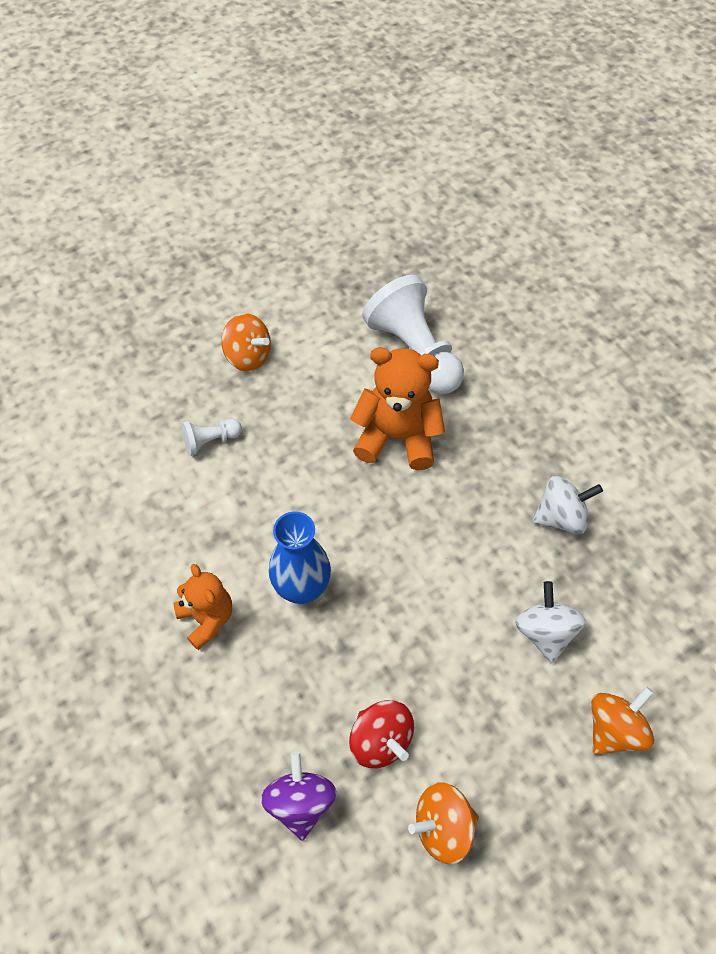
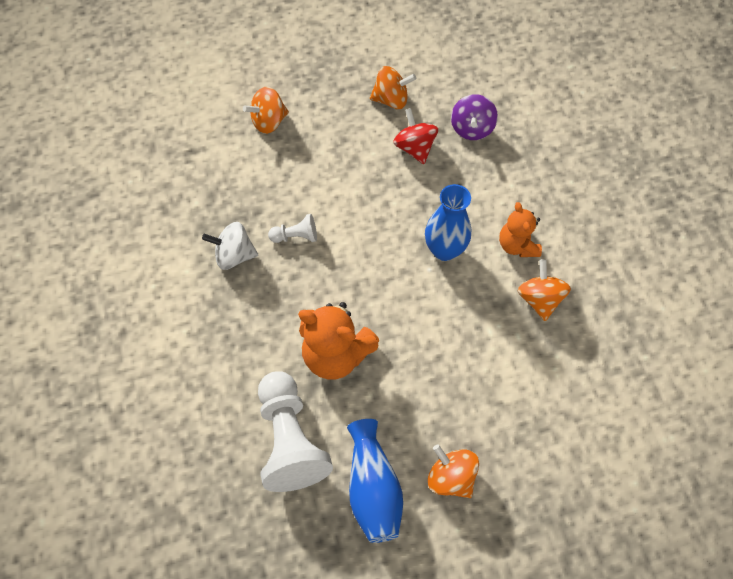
camera: 165 degrees left, 5 degrees up
white pawn [181,419,242,456] -> white pawn moved to [268,214,317,243]
white spinning top [515,581,586,663] -> none
none -> blue vase [347,419,403,543]
none -> orange spinning top [518,259,571,321]

